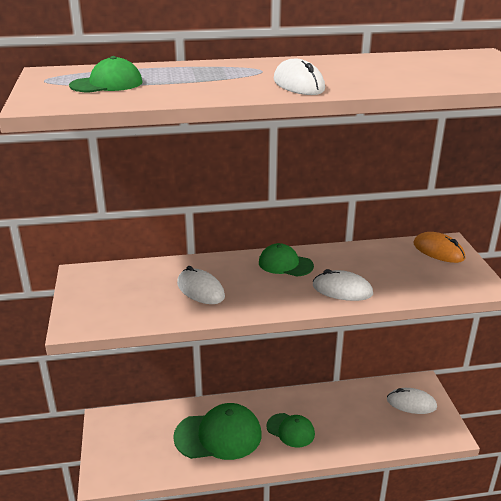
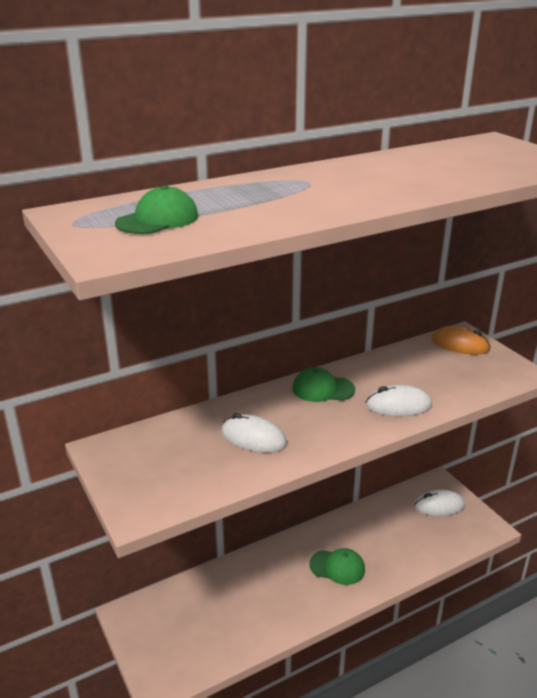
camera: 20 degrees left, 0 degrees up
green cap [173,403,262,460] -> none
white mouse [274,59,325,95] -> none

